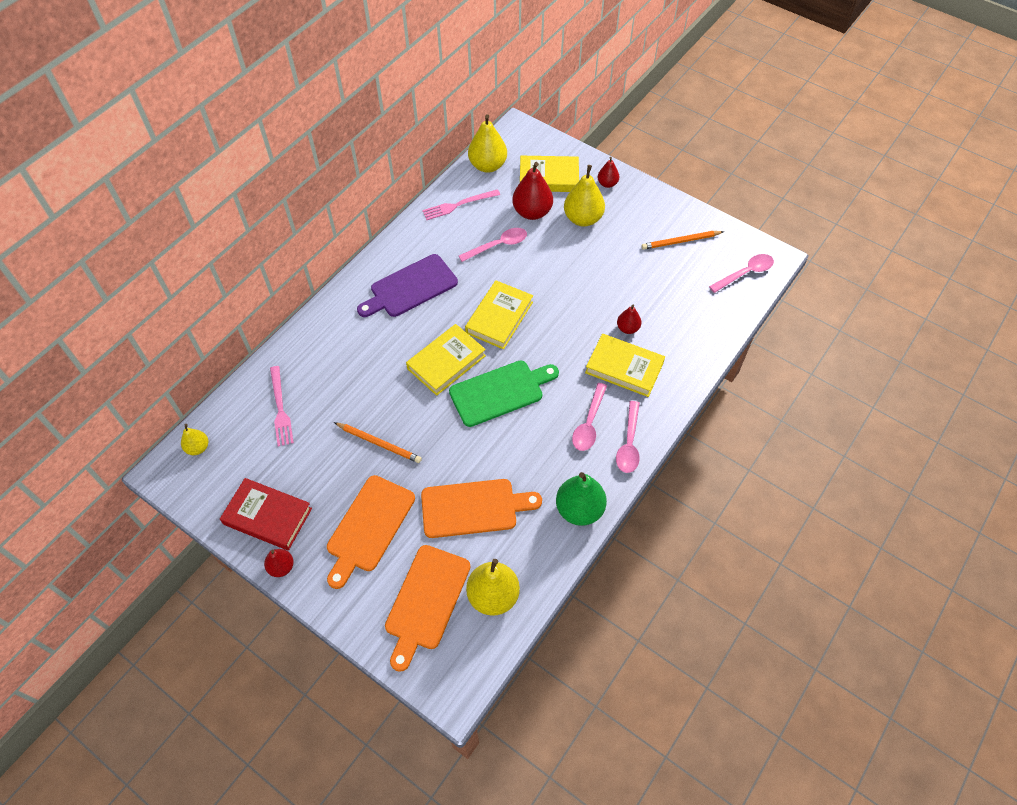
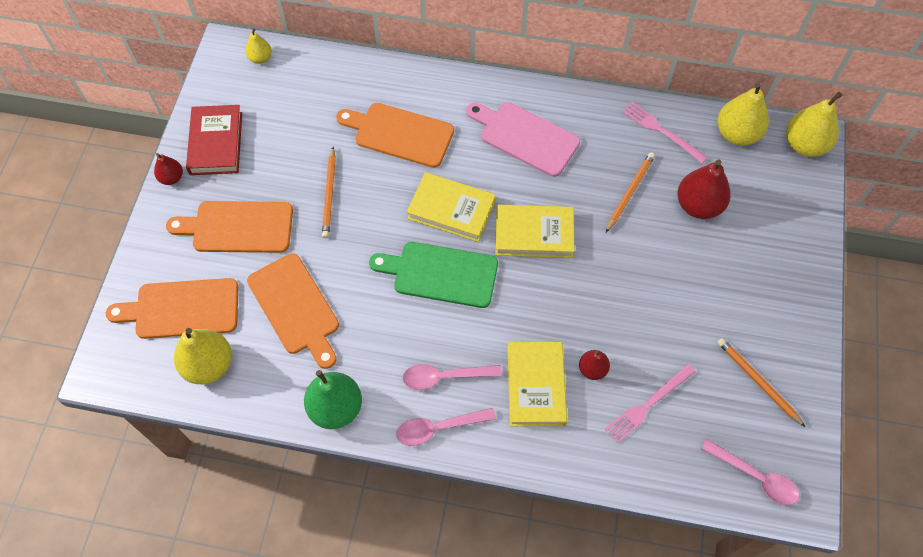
camera: 65 degrees right, 5 degrees up
pink fork [270,366,294,446] -> pink fork moved to [605,364,696,443]
purple cutting board [357,254,458,317] -> pink cutting board [467,102,580,177]
green cutting board [449,361,559,427] -> green cutting board turned 150 degrees clockwise [369,242,498,308]
pink spoon [459,228,527,262] -> orange pencil [606,152,655,232]
yellow book [520,156,579,192] -> none
yellow pear [564,165,605,227] -> yellow pear moved to [786,92,842,157]
red pear [598,157,619,188] -> none
none -> orange cutting board [336,103,454,168]

